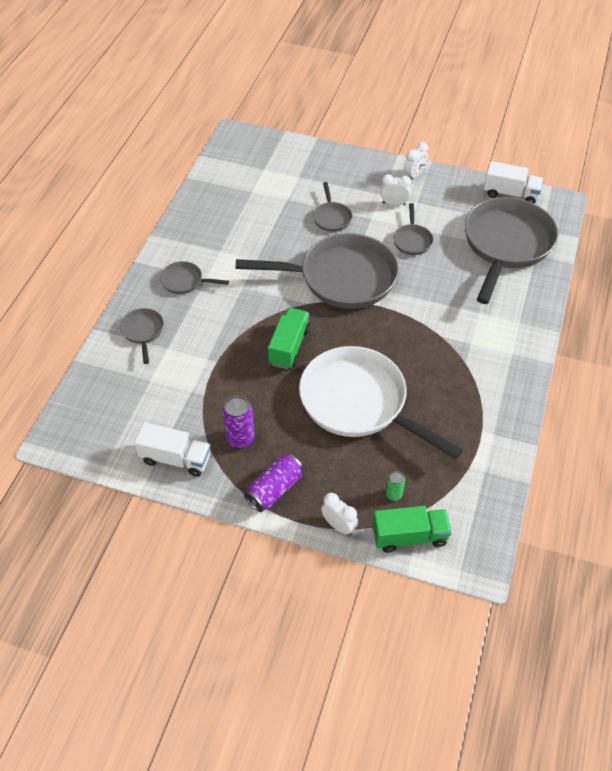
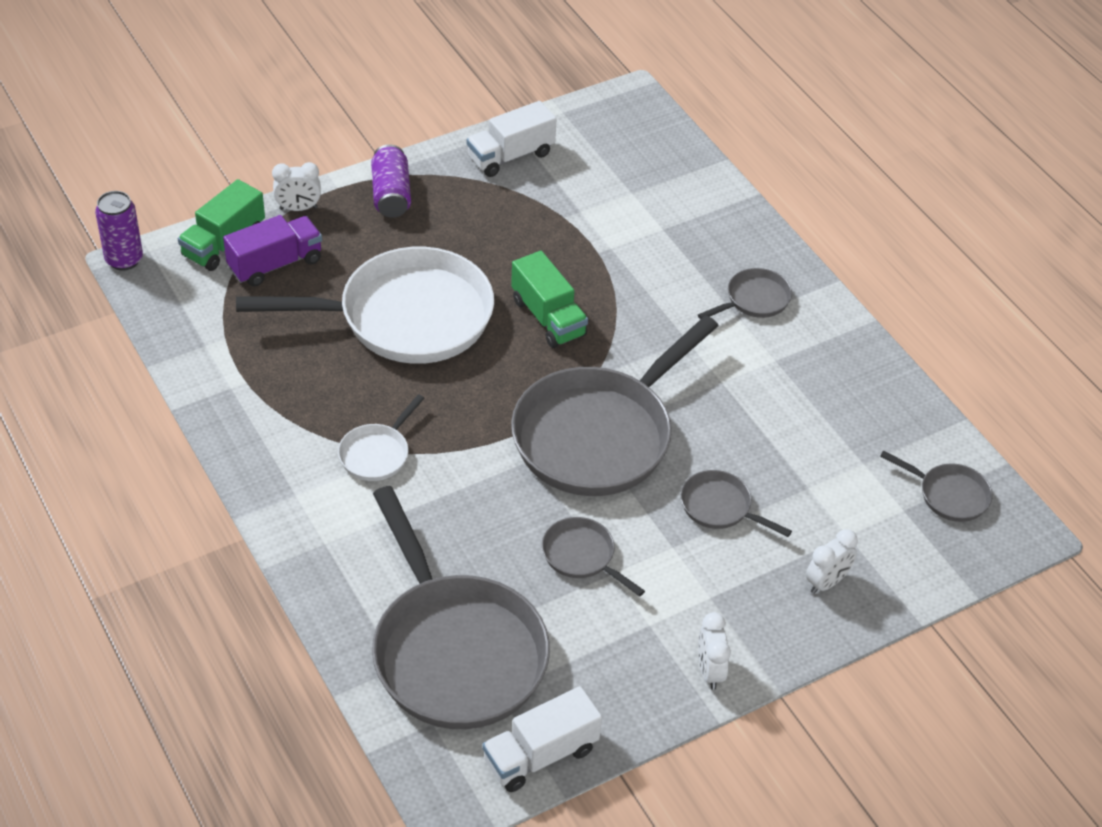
camera: 130 degrees right, 5 degrees down
grey pan [120,308,164,364] -> grey pan moved to [880,450,993,522]
purple can [223,396,254,448] -> purple can moved to [95,191,143,271]
white clock [381,174,411,206] -> white clock moved to [806,529,858,594]
green can [386,471,405,501] -> purple truck [223,215,322,287]
none -> white pan [338,394,424,481]

